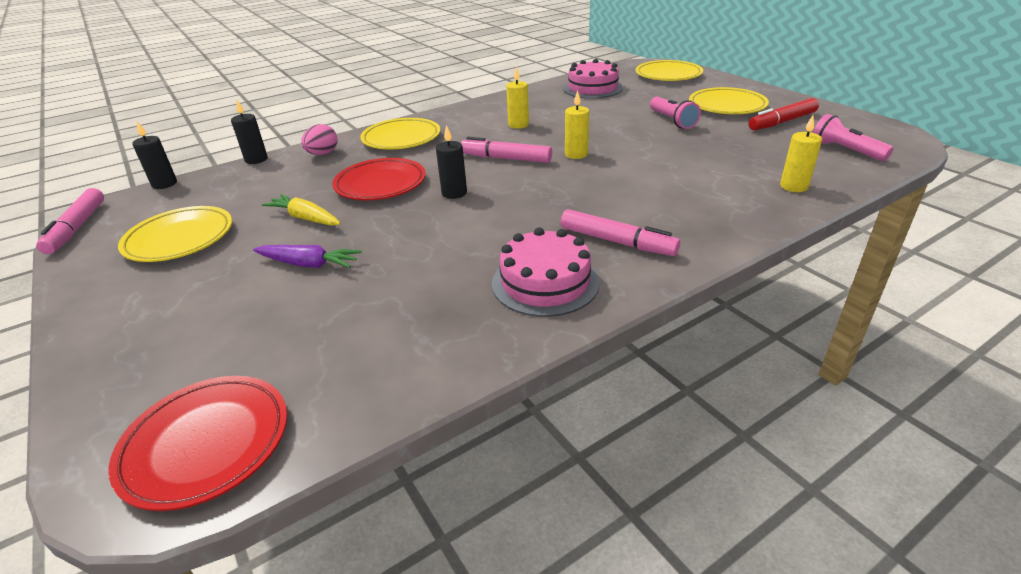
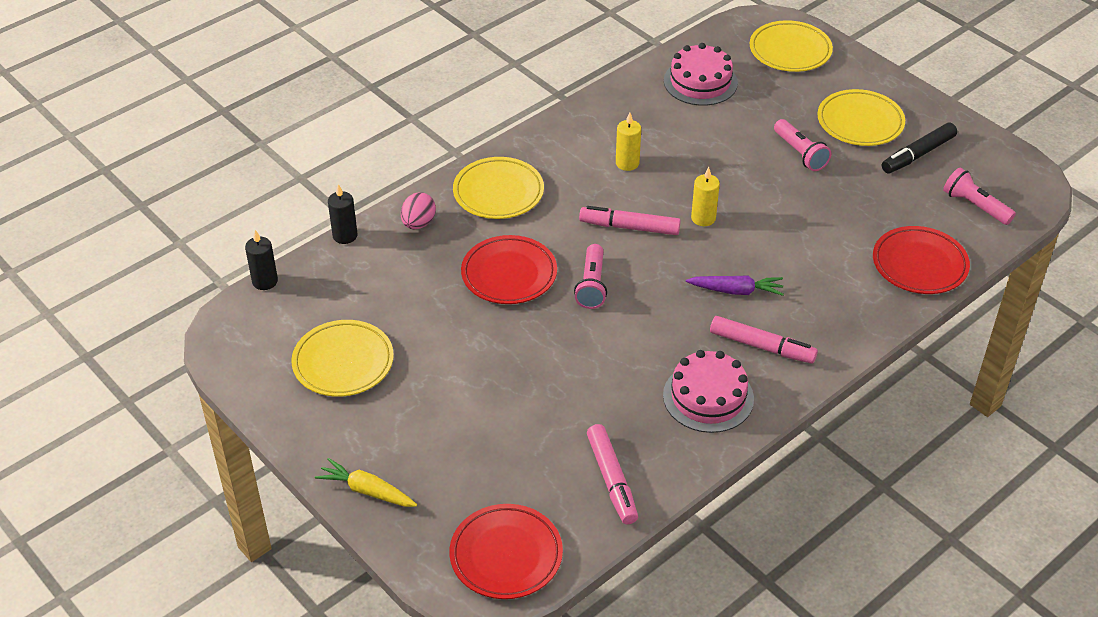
camera: 10 degrees left, 10 degrees up
pink marker [36,188,104,254] -> pink marker moved to [587,424,638,524]
purple carrot [253,245,362,268] -> purple carrot moved to [686,275,784,296]
yellow carrot [262,194,341,226] -> yellow carrot moved to [315,458,417,507]
black candle [436,125,467,199] -> pink flashlight [574,244,607,309]
red marker [748,98,819,130] -> black marker [882,123,957,173]
yellow candle [780,116,822,192] -> red plate [873,226,970,294]

